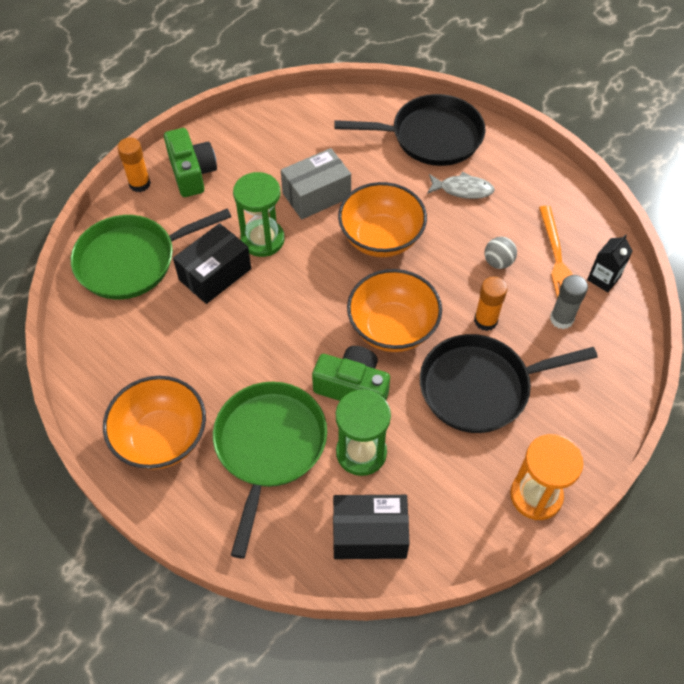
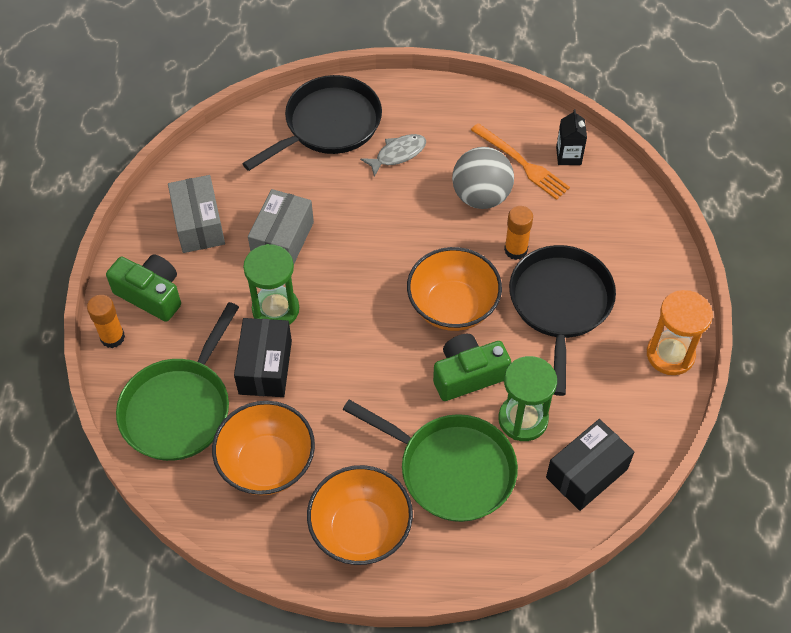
camera: 40 degrees left, 0 degrees up
green pan [213,382,327,559] -> green pan turned 150 degrees clockwise [343,399,518,522]
orange bowl [338,182,427,257] -> orange bowl moved to [212,401,315,495]
black pan [420,334,598,433] -> black pan turned 150 degrees clockwise [509,245,616,396]
grey ball [484,237,517,269] -> grey ball [452,147,514,209], size x1.91
grey glue stick [550,275,588,329] -> none
none -> grey box [168,175,225,253]

